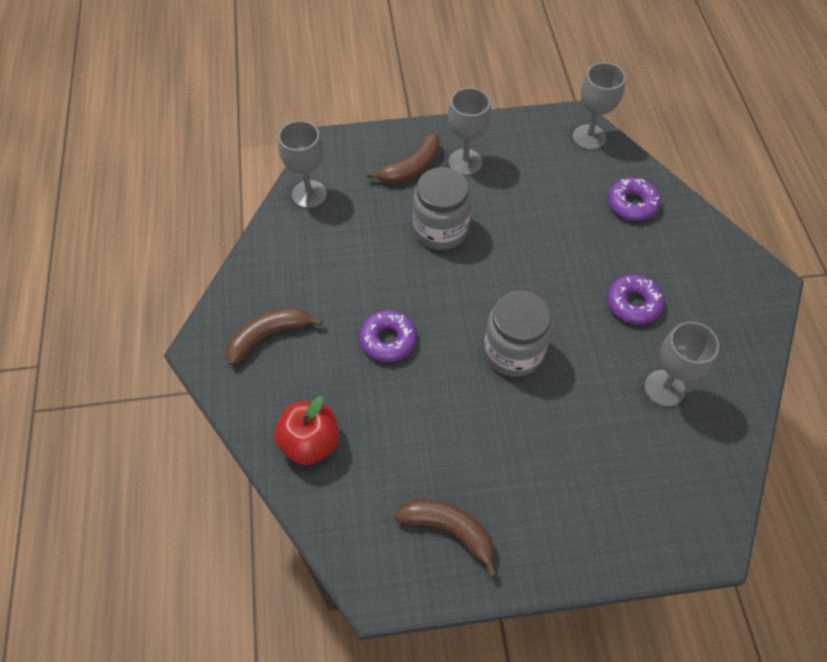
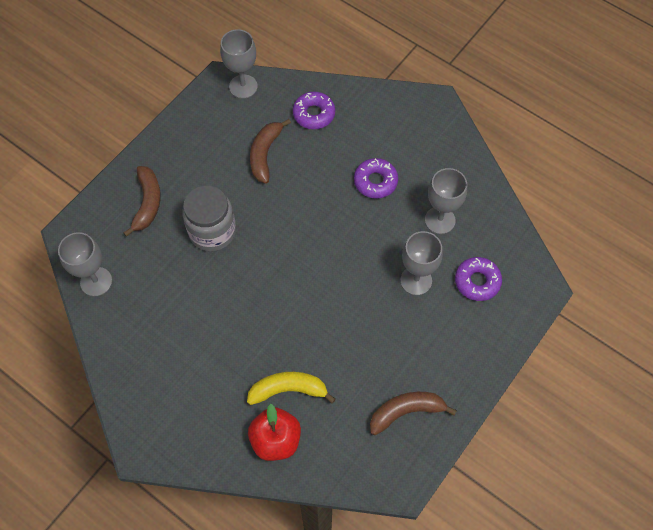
camera: 45 degrees left, 5 degrees up
brown banana [226,307,323,366] -> brown banana moved to [250,119,291,184]
purple donut [359,310,417,362] -> purple donut moved to [455,257,502,301]
grey goblet [448,88,491,175] -> grey goblet moved to [400,231,443,295]
grey jar [484,291,552,377] -> none
none -> yellow banana [247,372,336,405]

